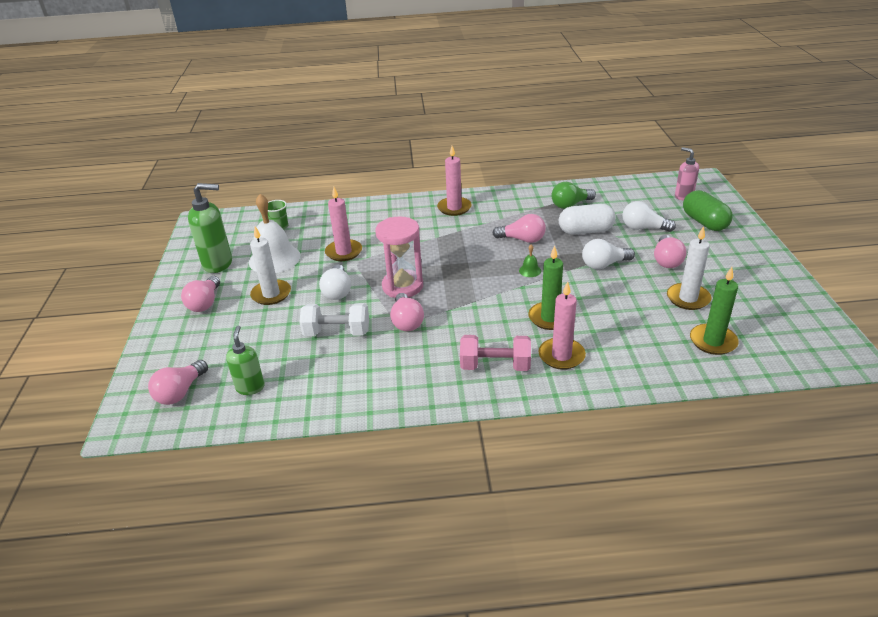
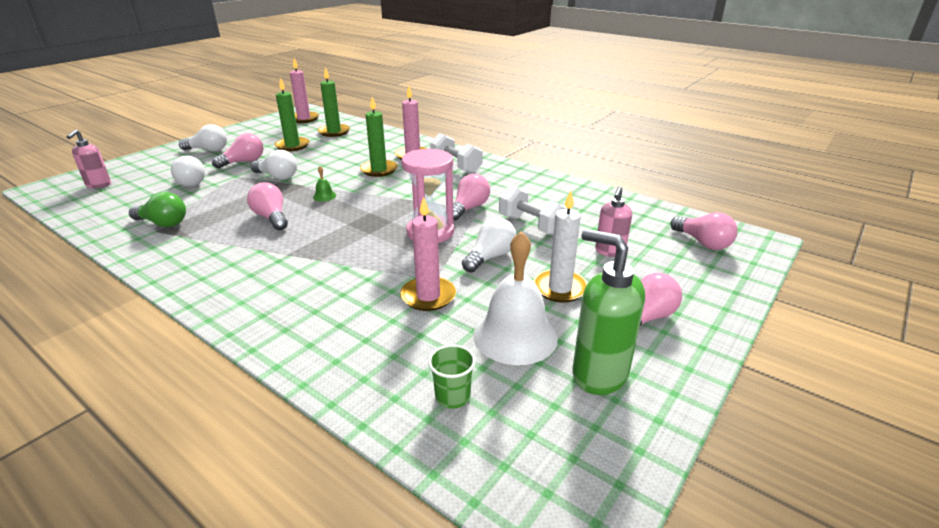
camera: 140 degrees left, 5 degrees down
pink light bulb [148,360,208,405] -> pink light bulb turned 75 degrees clockwise [670,212,738,250]
green soap dispenser [226,326,265,395] -> none
pink candle [437,146,472,216] -> pink candle moved to [290,58,319,123]
pink dumbbell [460,335,531,371] -> white dumbbell [430,133,483,174]
white capsule [559,204,616,235] -> none
white candle [667,226,711,310] -> green candle [275,78,310,151]
green capsule [683,190,733,231] -> none
none -> white light bulb [179,124,227,151]
none -> pink soap dispenser [595,186,632,257]

